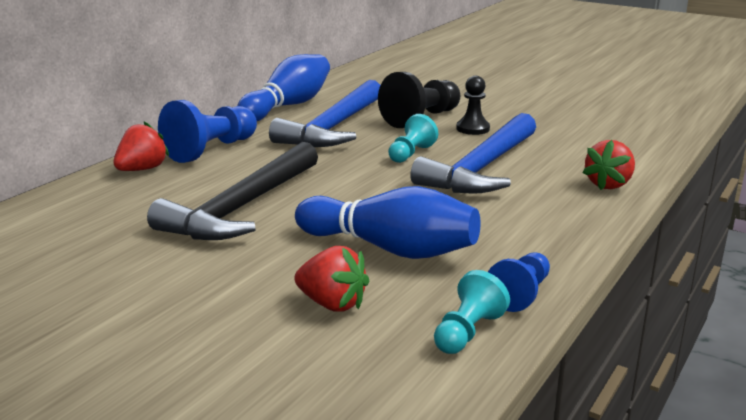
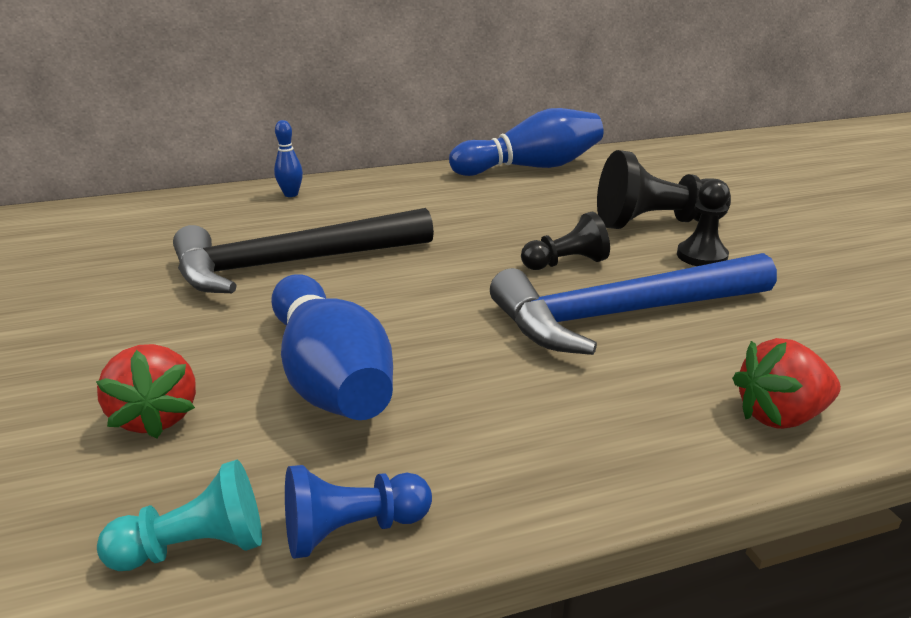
camera: 40 degrees right, 5 degrees up
red strawberry [114,121,169,171] -> blue bowling pin [274,120,303,197]
blue pawn [158,100,257,163] -> none
blue hammer [269,80,380,147] -> none
turquoise pawn [388,114,438,163] -> black pawn [521,212,610,270]

